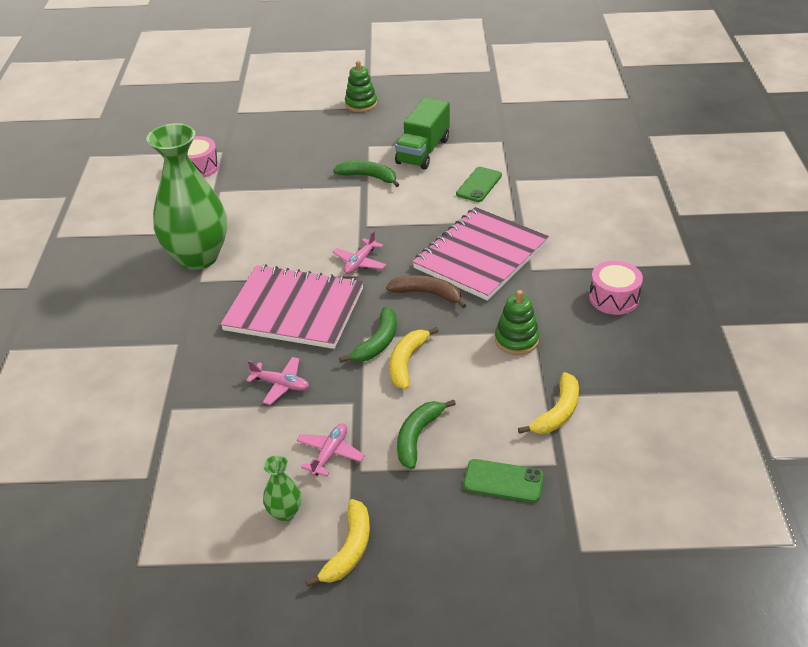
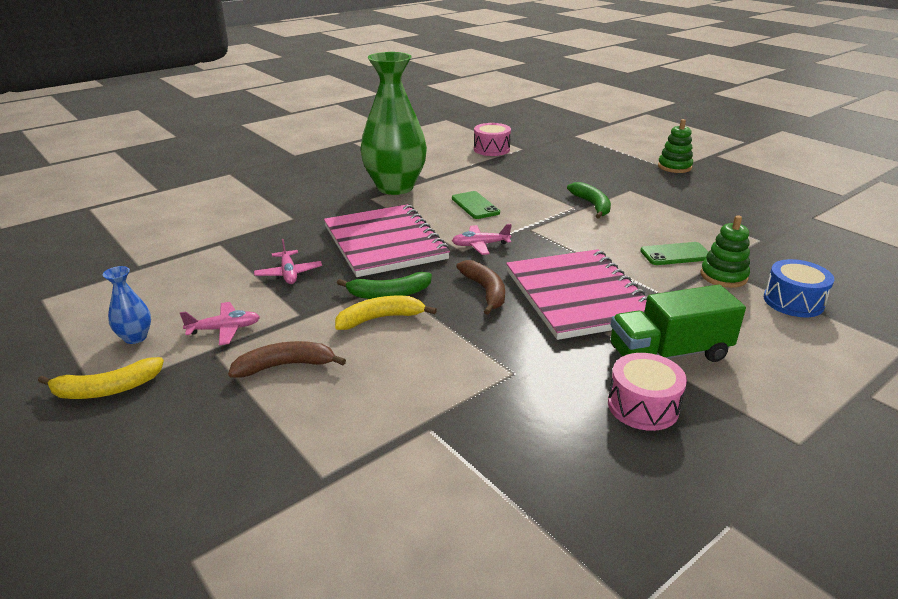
camera: 50 degrees right, 10 degrees down
green vase [263,455,302,522] -> blue vase [103,266,151,344]
green truck [395,98,450,169] -> green truck moved to [610,285,746,362]
green banana [397,400,456,469] -> brown banana [228,341,346,378]
pink notebook [412,207,549,301] -> pink notebook turned 75 degrees clockwise [506,249,647,340]
green phone [464,459,544,502] -> green phone moved to [452,191,500,219]
green stacking toy [495,290,539,355] -> green stacking toy moved to [700,215,750,288]
yellow banana [518,372,579,434] -> none
none -> blue drum [764,259,834,317]

